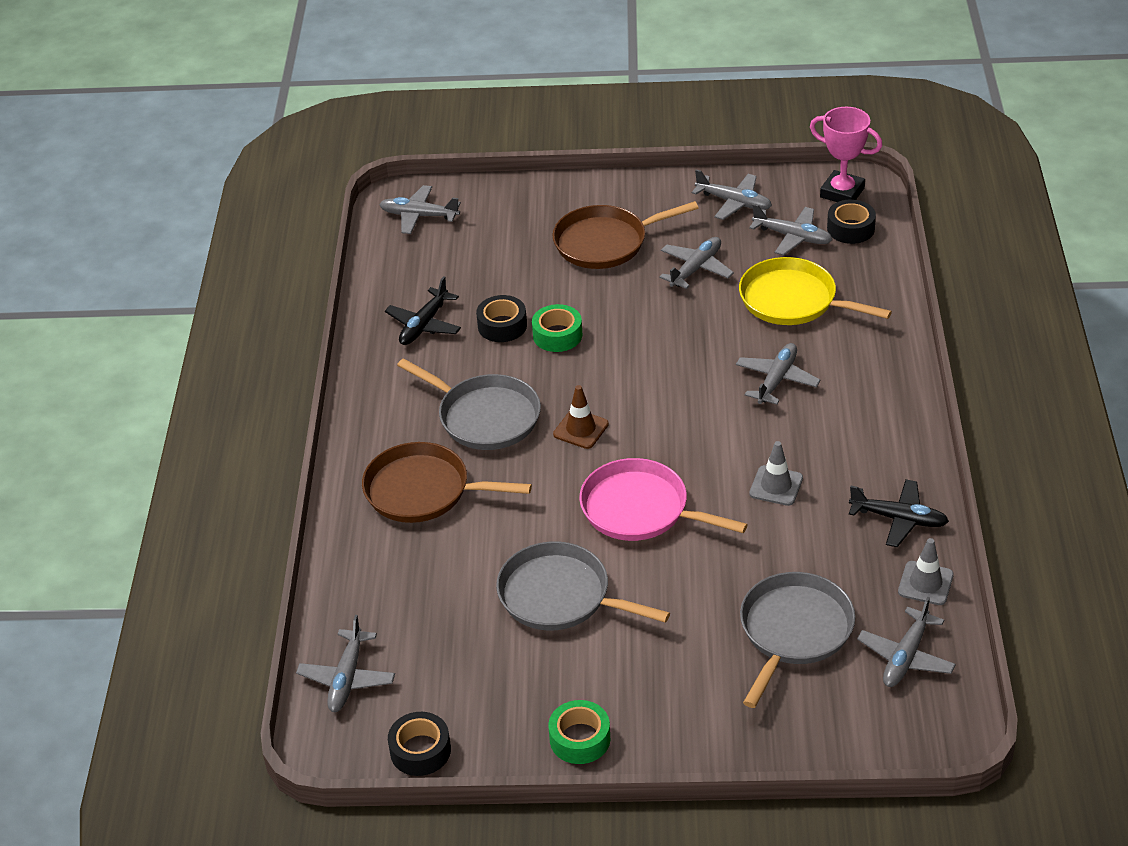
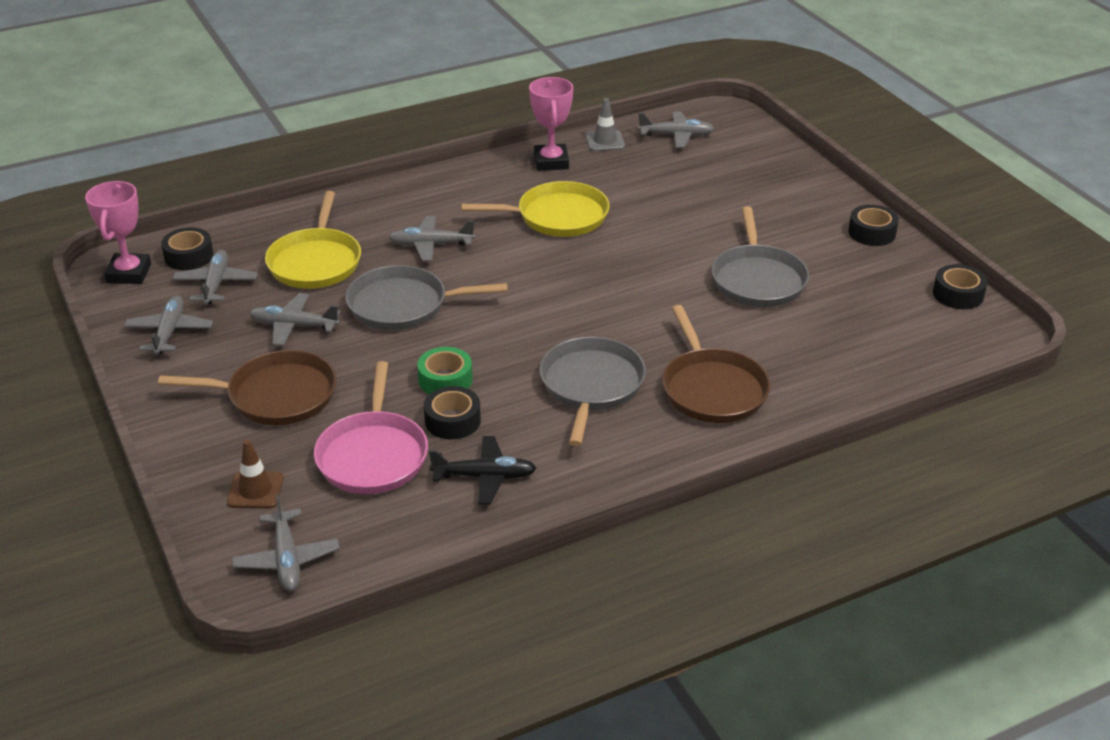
camera: 120 degrees left, 5 degrees down
grey plane [296,615,395,712] -> none
green tape [549,700,610,764] -> black tape [848,205,899,246]
brown pan [553,201,698,269] -> brown pan turned 45 degrees counterclockwise [158,350,337,425]
brown traffic cone [553,385,609,449] -> brown traffic cone moved to [227,440,284,508]
pink pan [579,458,748,541] -> pink pan moved to [314,361,428,494]
grey pan [740,572,855,708] -> grey pan moved to [346,265,508,330]
grey traffic cone [749,441,803,506] -> yellow pan [461,181,610,237]
black plane [849,479,949,547] -> pink trophy [529,77,573,171]

